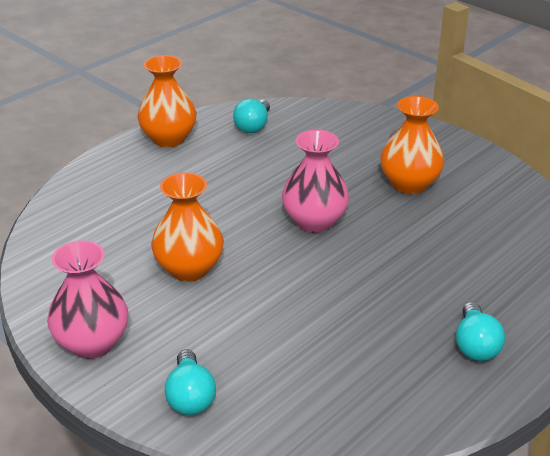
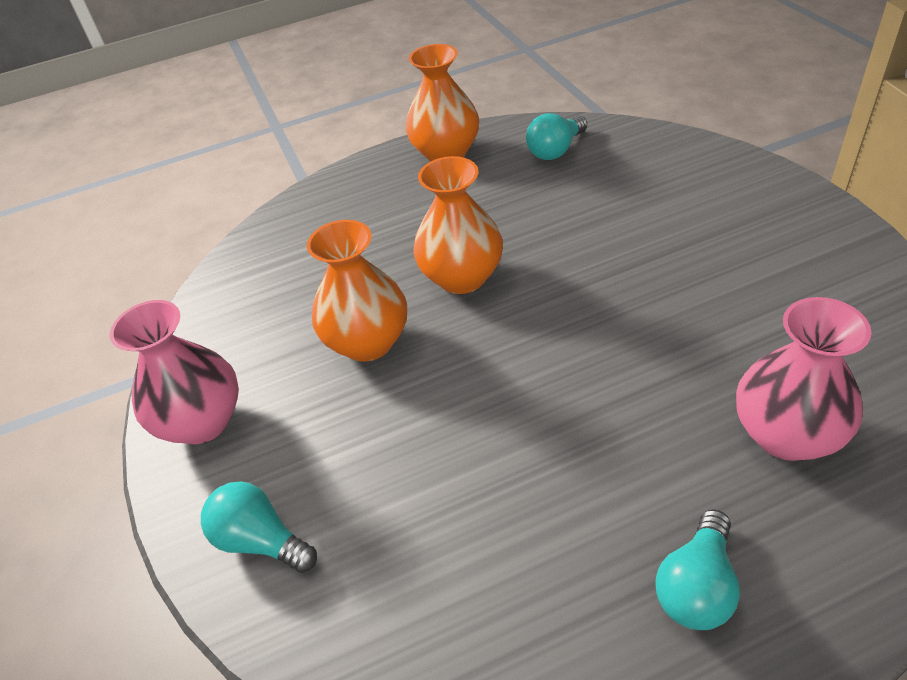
camera: 30 degrees right, 10 degrees up
turquoise light bulb [165,349,216,415] -> turquoise light bulb turned 105 degrees clockwise [201,481,317,573]
pink vase [282,130,349,233] -> pink vase moved to [736,297,872,461]
orange vase [380,96,444,194] -> orange vase moved to [413,156,503,294]

